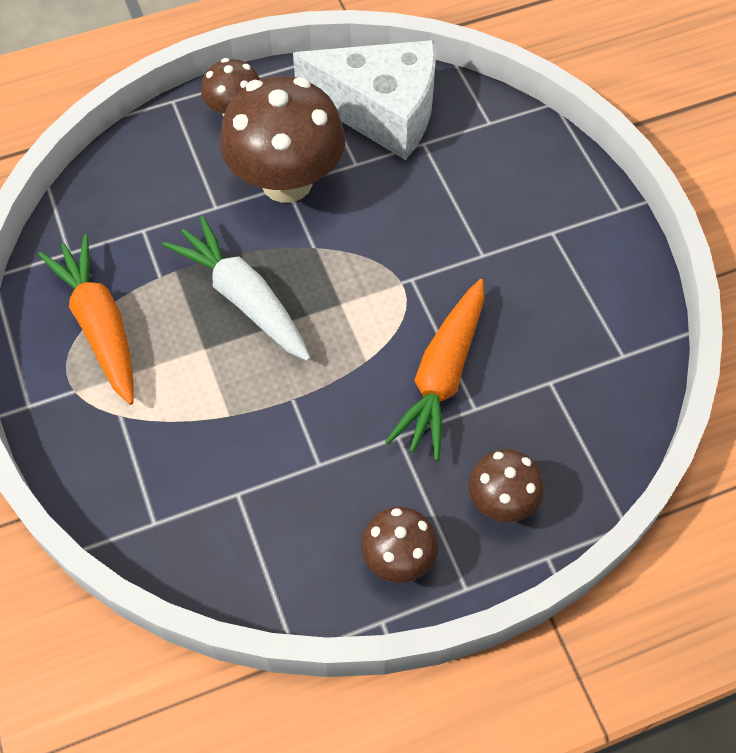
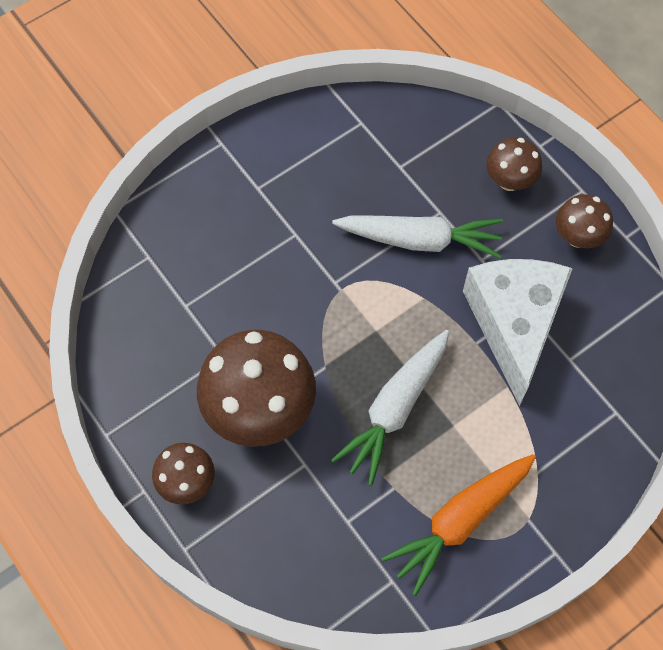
camera: 105 degrees left, 5 degrees up
white cheese [293,40,436,160] -> white cheese moved to [463,259,573,406]
orange carrot [385,279,484,461] -> white carrot [332,215,503,258]

